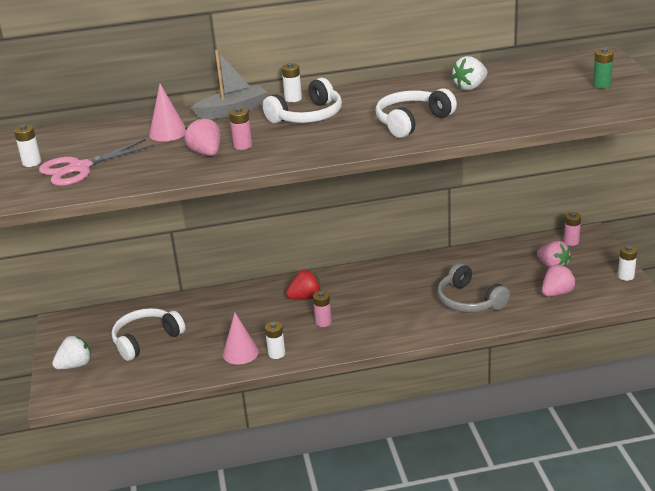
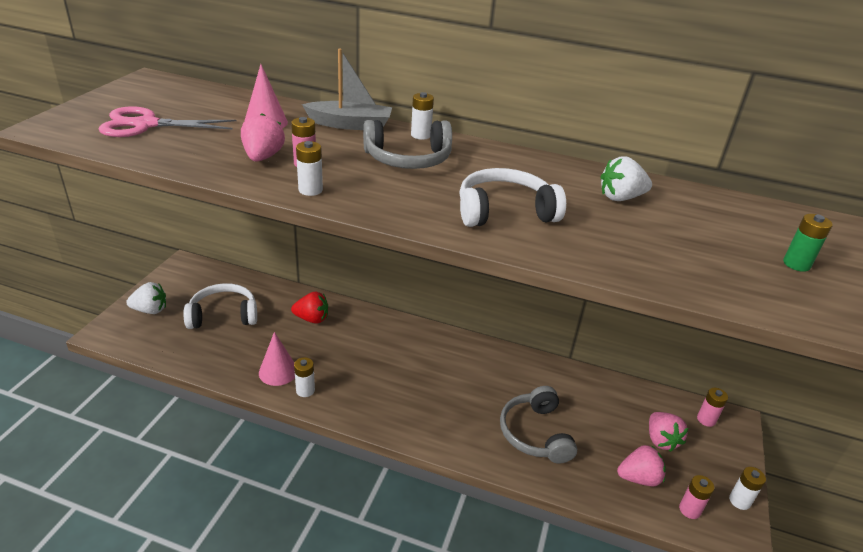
camera: 25 degrees right, 5 degrees up
white battery [14,125,41,167] -> white battery moved to [296,141,323,196]
white headphones [263,78,342,123] -> grey headphones [363,120,452,169]
red strawberry [286,269,322,300] -> red strawberry moved to [291,292,328,324]
pink battery [313,291,332,327] -> pink battery moved to [679,475,714,519]

